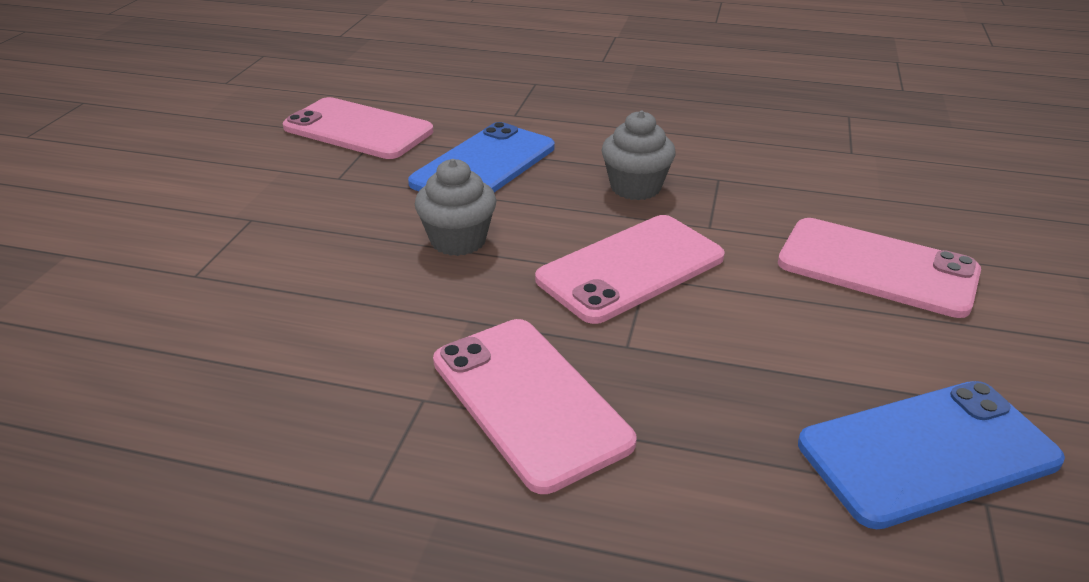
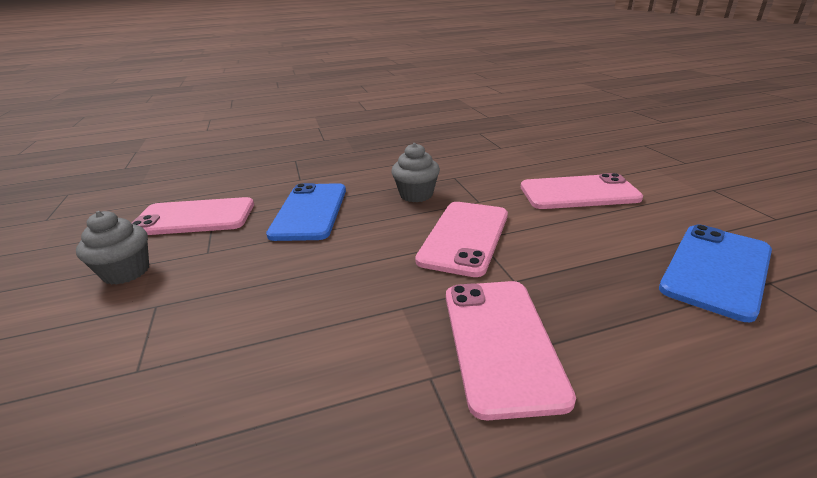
camera: 30 degrees left, 5 degrees down
grey cupcake [415,159,497,256] -> grey cupcake moved to [76,211,149,285]
pink phone [433,319,637,494] -> pink phone turned 60 degrees clockwise [446,281,576,420]

